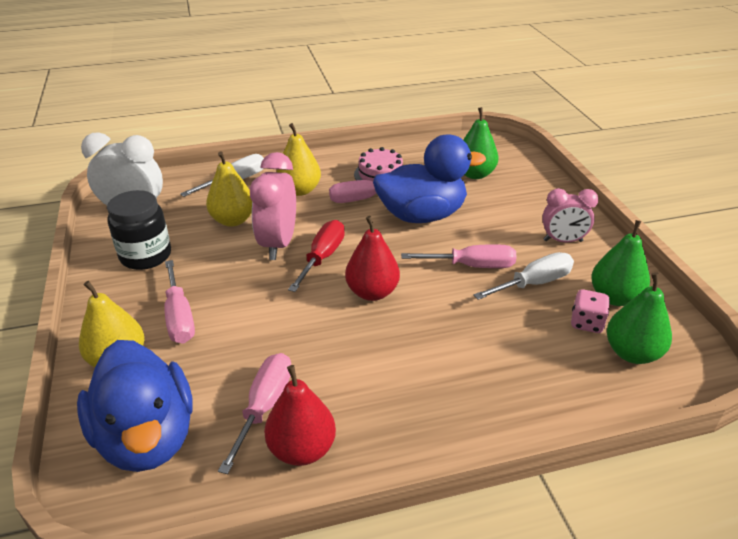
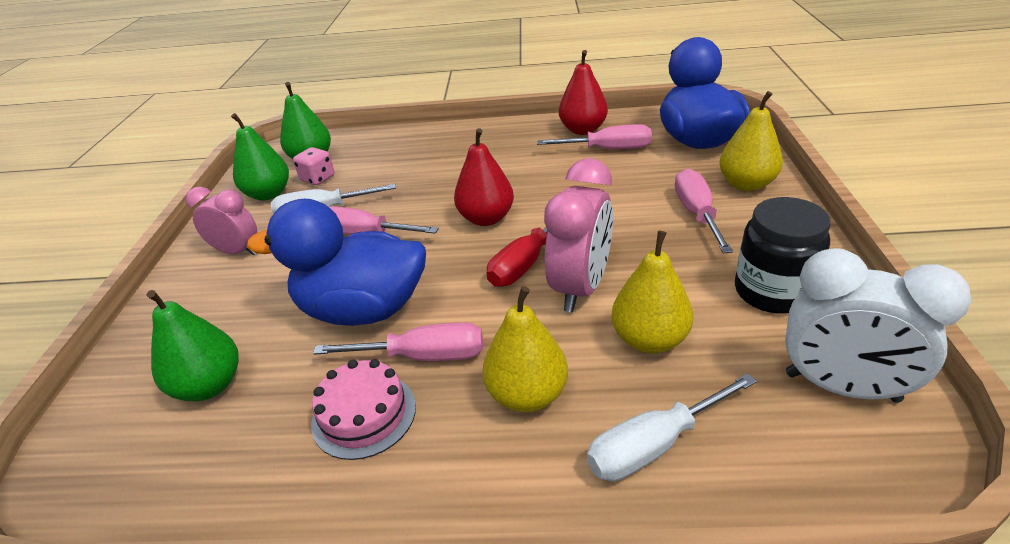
camera: 160 degrees left, 0 degrees up
pink screwdriver [218,353,291,474] -> pink screwdriver turned 120 degrees counterclockwise [537,124,652,149]

